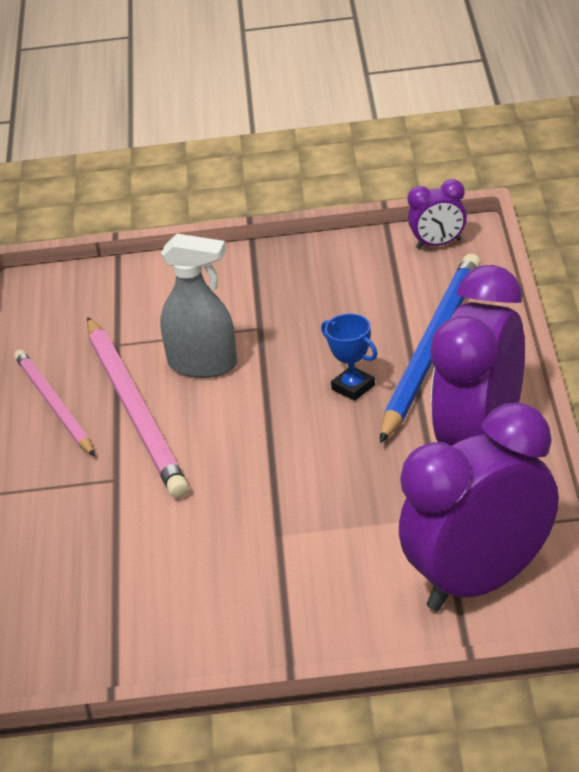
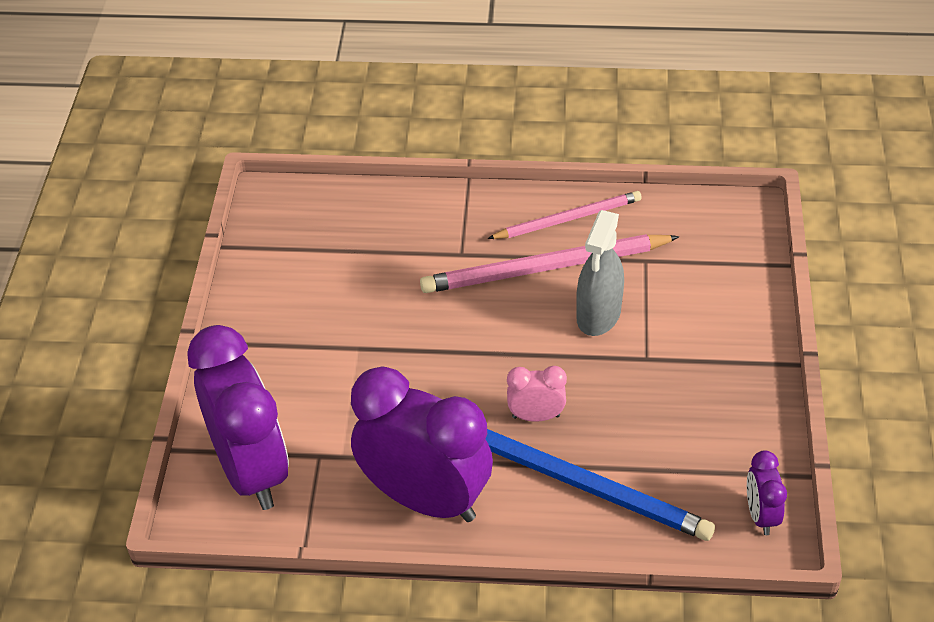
camera: 95 degrees right, 10 degrees up
blue trophy [321,314,378,401] -> pink clock [507,366,567,422]

